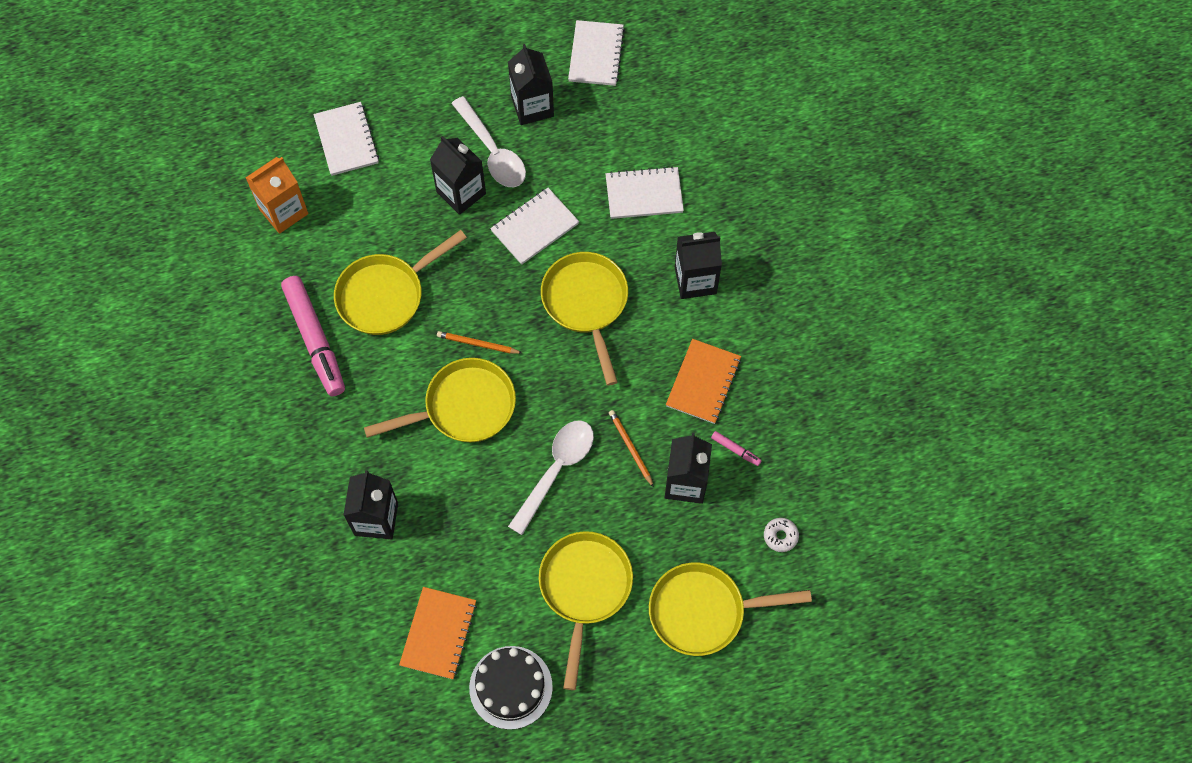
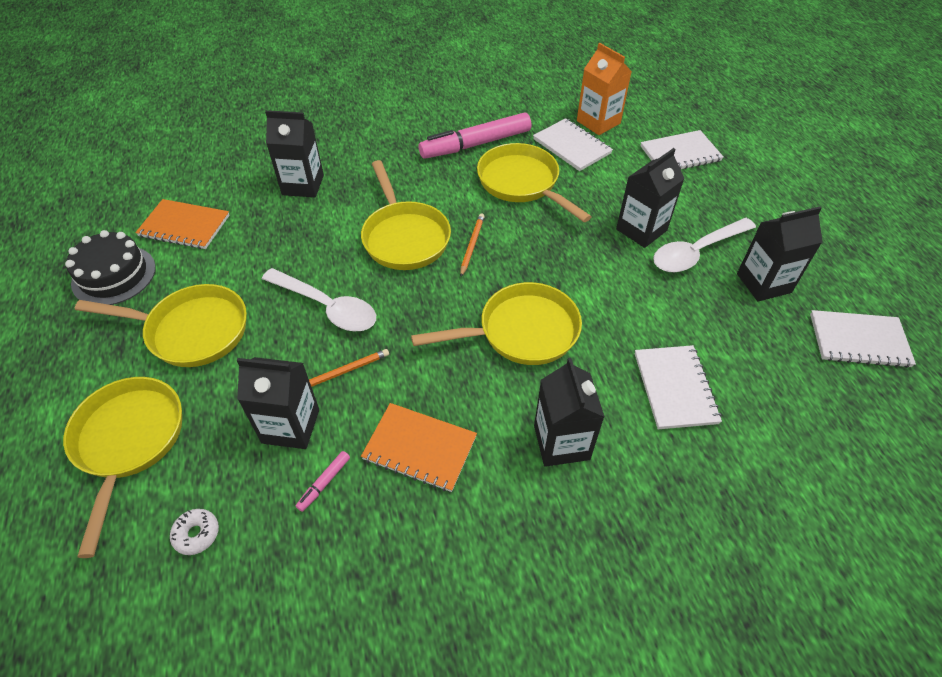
camera: 90 degrees right, 15 degrees down
white notebook [490,188,579,265] -> white notebook moved to [533,118,613,171]

